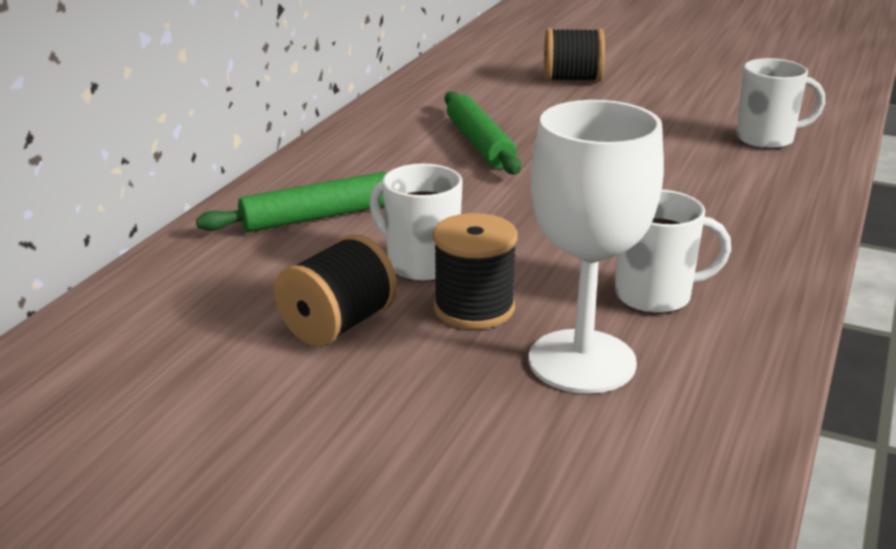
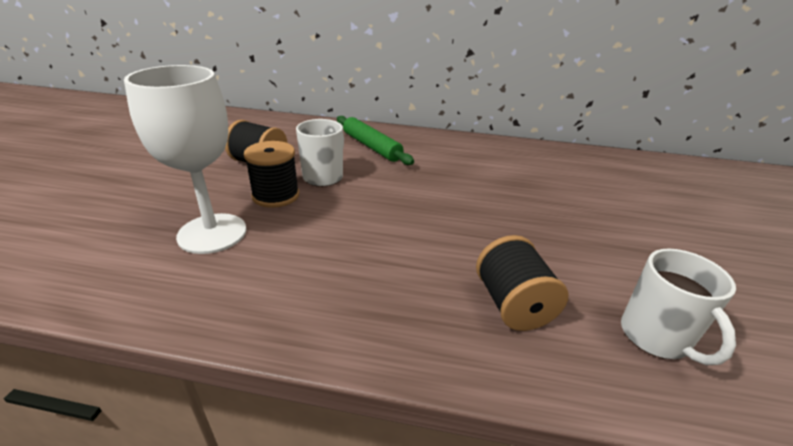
camera: 75 degrees right, 5 degrees up
green rolling pin [445,91,521,174] -> none
black spool [544,28,605,82] -> black spool moved to [476,235,568,331]
white mug [615,189,731,314] -> none

